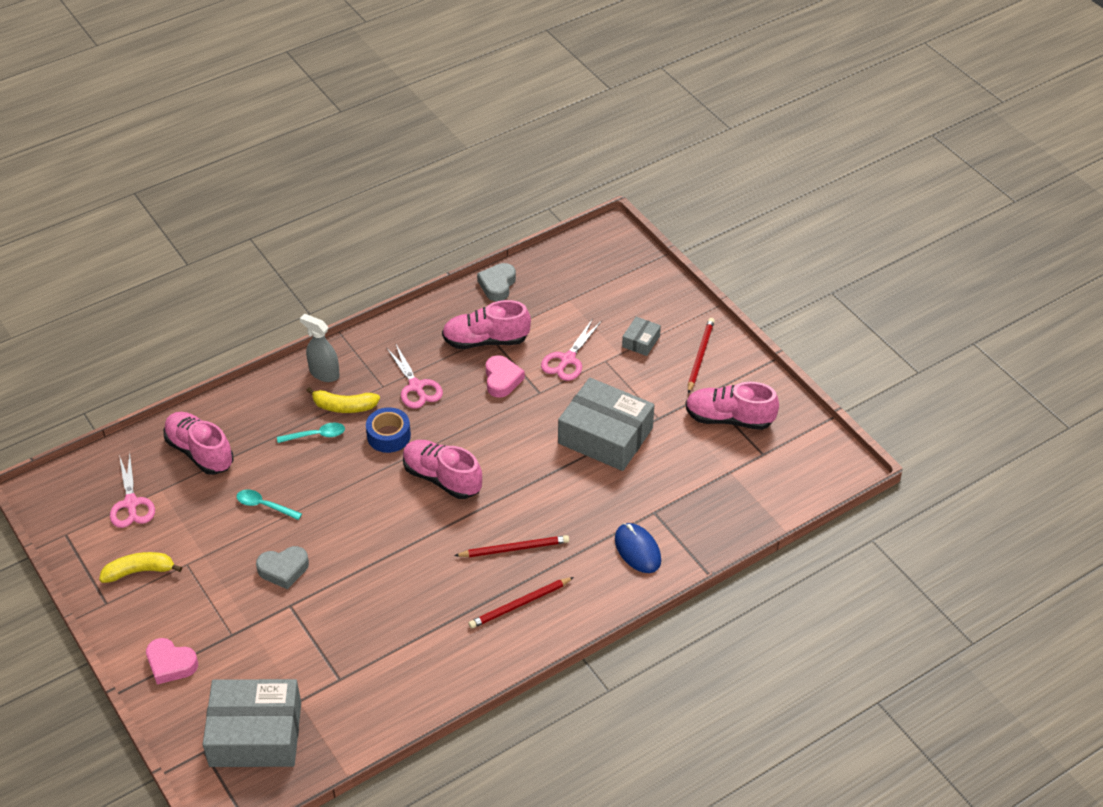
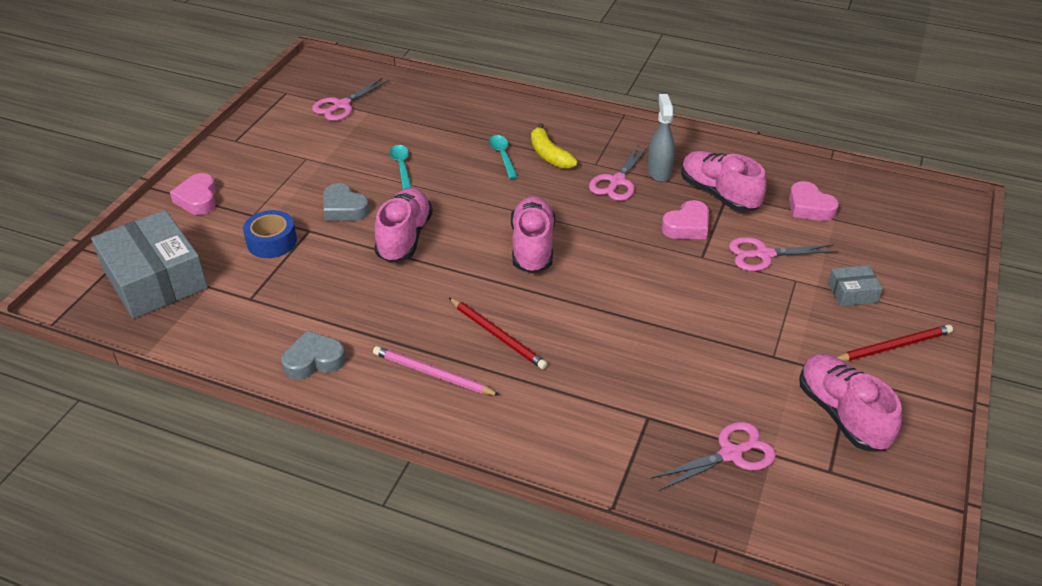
camera: 55 degrees right, 5 degrees down
yellow banana [99,552,182,583] -> none
pink shoe [164,412,233,475] -> pink shoe moved to [374,188,433,263]
turquoise spoon [277,423,345,443] -> turquoise spoon turned 150 degrees counterclockwise [489,135,518,179]
grey spray bottle [300,314,340,382] -> grey spray bottle moved to [647,94,675,182]
blue tape [366,407,411,453] -> blue tape moved to [243,210,297,258]
red pencil [469,577,574,628] -> pink pencil [373,346,500,396]
grey heart [477,263,516,301] -> grey heart moved to [281,330,346,380]
grey box [558,378,654,471] -> none
blue mouse [615,523,661,573] -> none
none -> pink scissors [651,422,776,491]
none -> pink heart [789,181,839,221]

